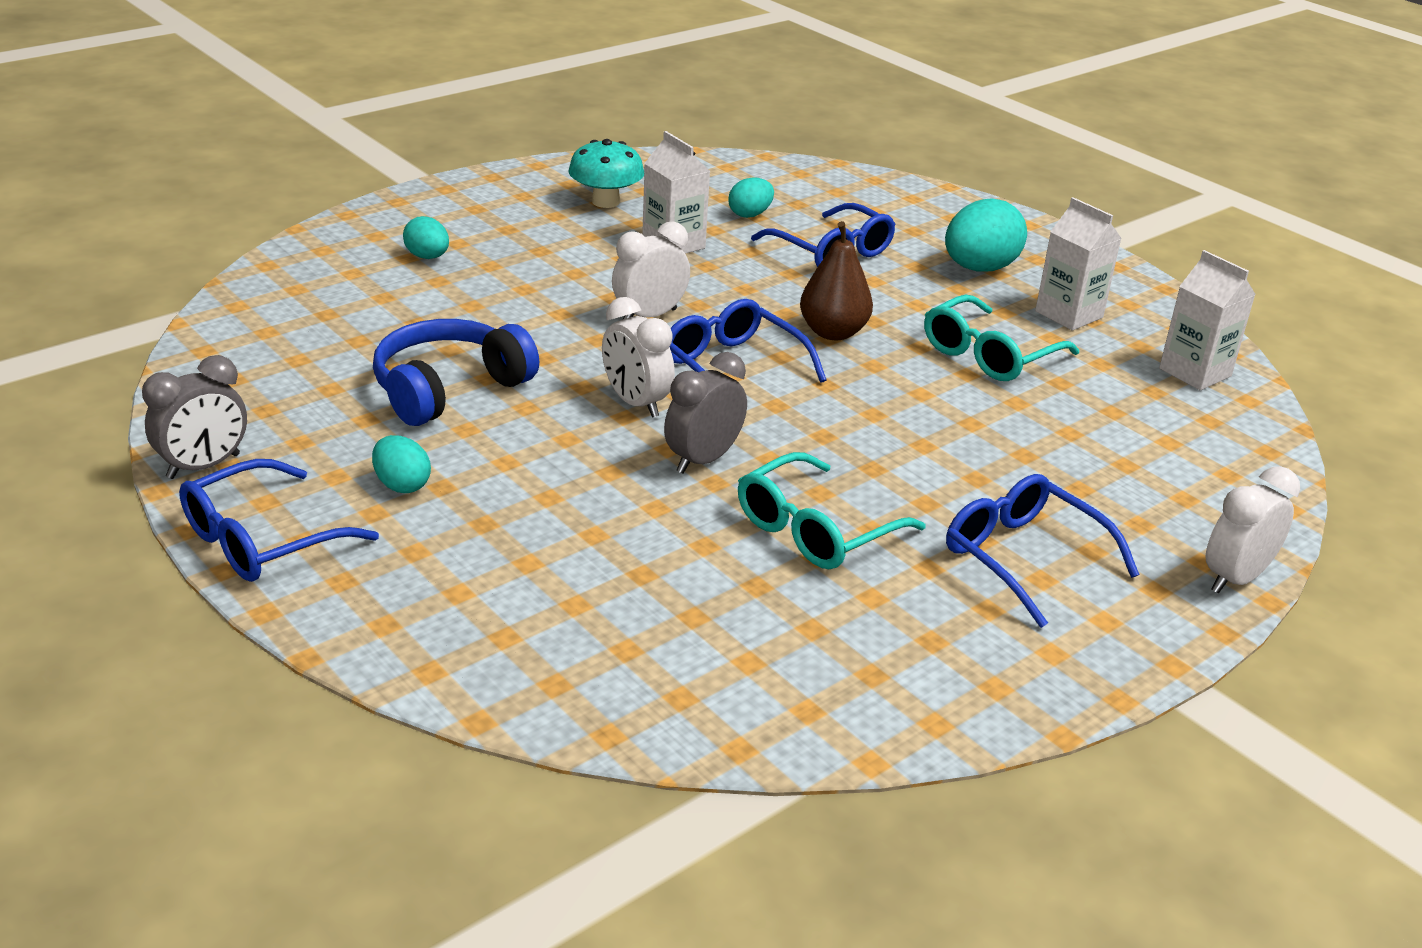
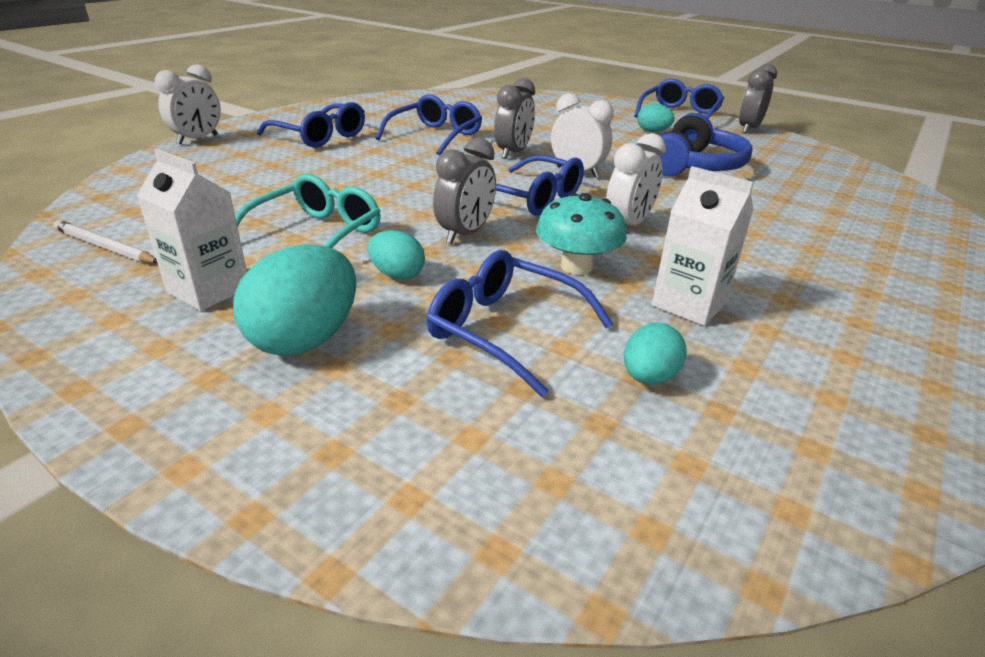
camera: 165 degrees right, 0 degrees up
turquoise egg [403,216,449,259] -> turquoise egg moved to [368,230,425,280]
turquoise mushroom [569,139,644,208] -> turquoise mushroom moved to [536,193,627,275]
turquoise glasses [738,452,925,569] -> blue glasses [376,94,482,155]
brown pear [800,221,873,340] -> grey clock [433,138,496,244]
white carton [1159,250,1256,390] -> white pencil [53,220,157,263]

